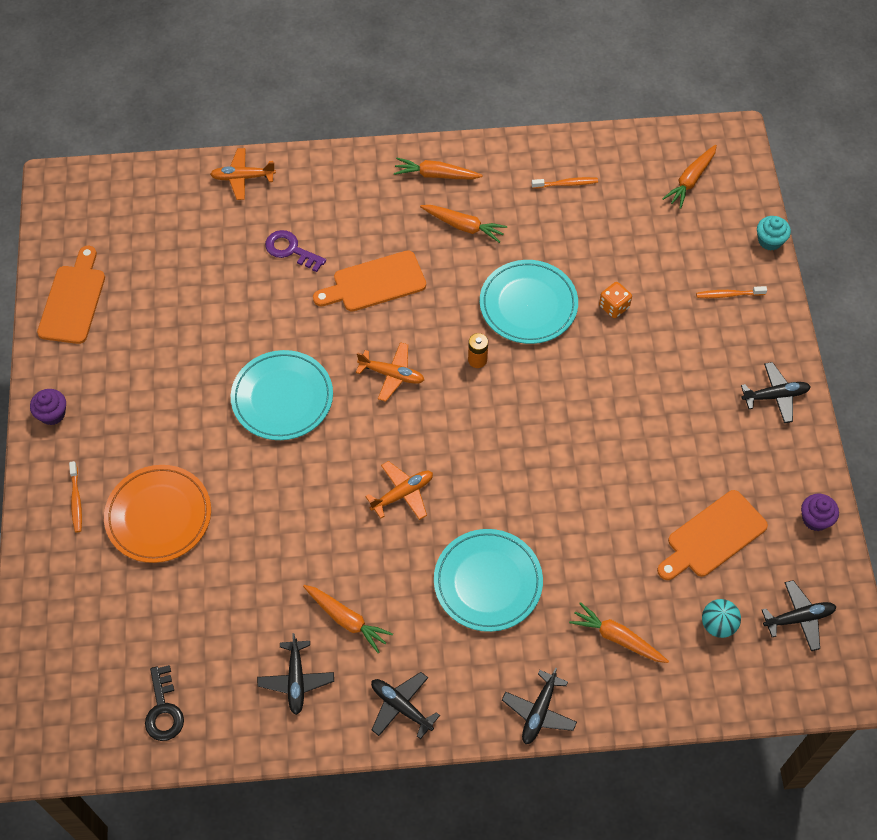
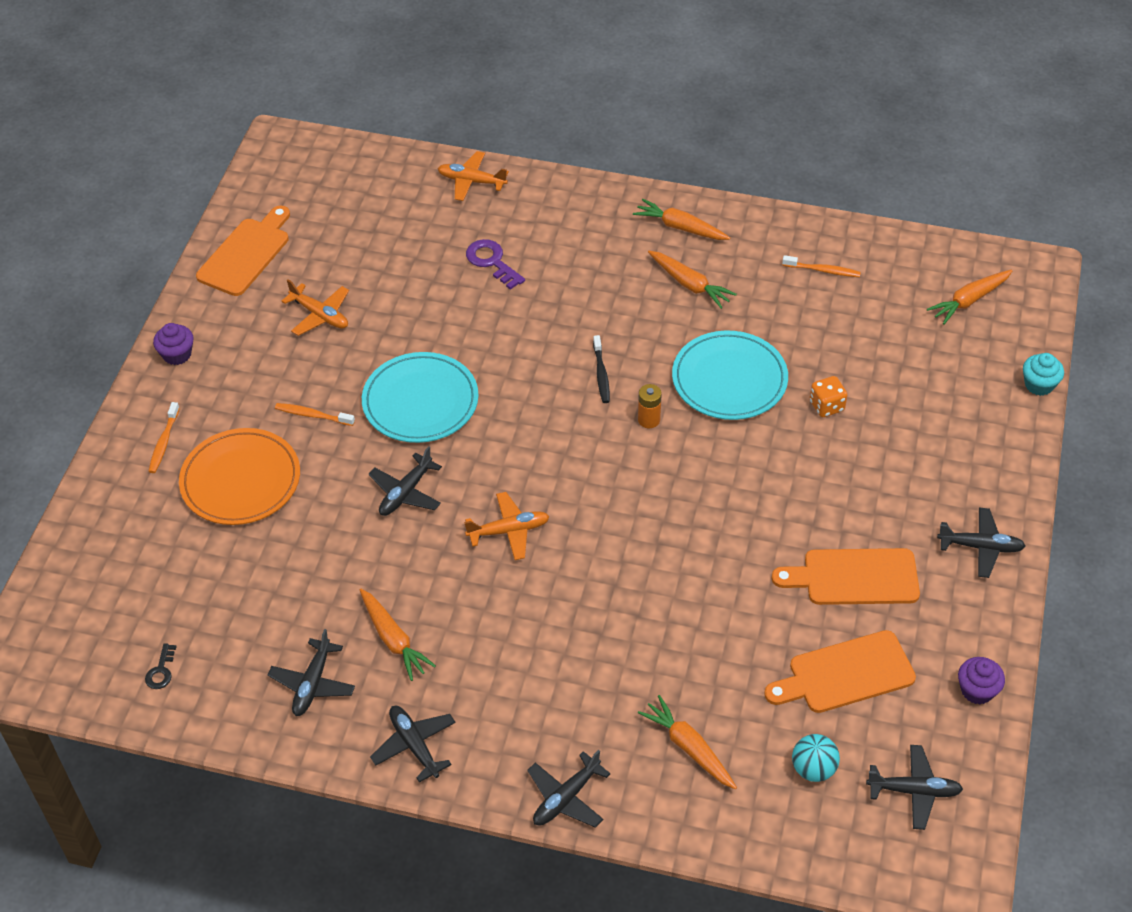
camera: 20 degrees right, 10 degrees down
black key [145,665,184,741] -> black key [145,643,177,689], size x0.59
orange cutting board [313,250,426,312] -> orange cutting board moved to [772,548,920,605]
orange plane [356,342,424,402] -> orange plane moved to [282,280,349,336]
turquoise plate [434,529,543,632] -> none
orange toothbrush [696,286,767,298] -> orange toothbrush moved to [275,403,355,426]
none -> black plane [368,446,442,516]
none -> black toothbrush [593,335,610,403]

